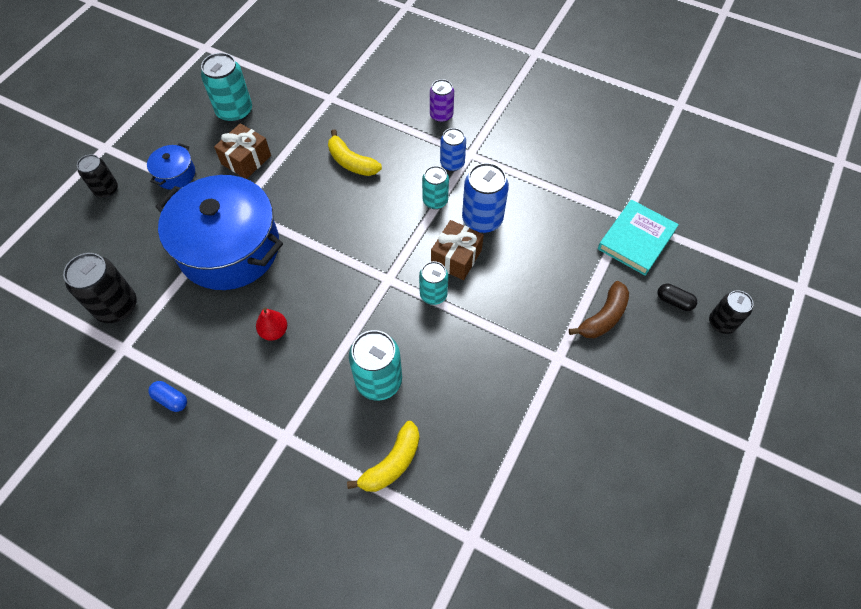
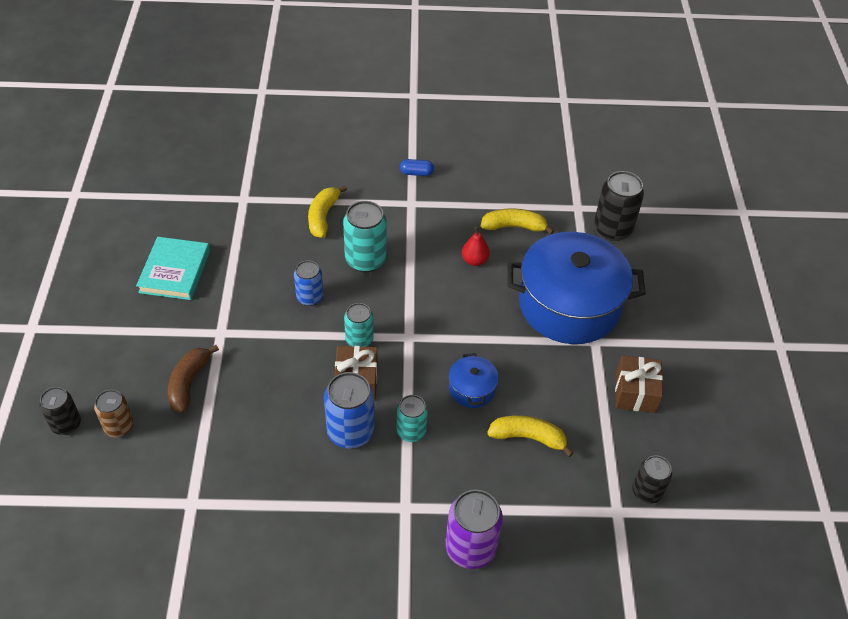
camera: 150 degrees right, 10 degrees down
black can [77,154,118,198] -> black can moved to [632,455,672,503]
blue pot [147,143,195,190] -> blue pot moved to [449,353,499,408]
blue capsule [148,381,187,412] -> blue capsule moved to [400,159,434,176]
turquoise can [201,53,252,123] -> none
purple can [430,79,454,123] -> purple can [445,490,503,569], size x1.58
blue can [440,128,466,171] -> blue can moved to [294,260,323,306]
turquoise book [598,200,679,276] -> turquoise book moved to [136,237,210,300]
black capsule [658,284,697,311] -> brown can [94,390,134,437]
none -> yellow banana [481,208,555,234]

